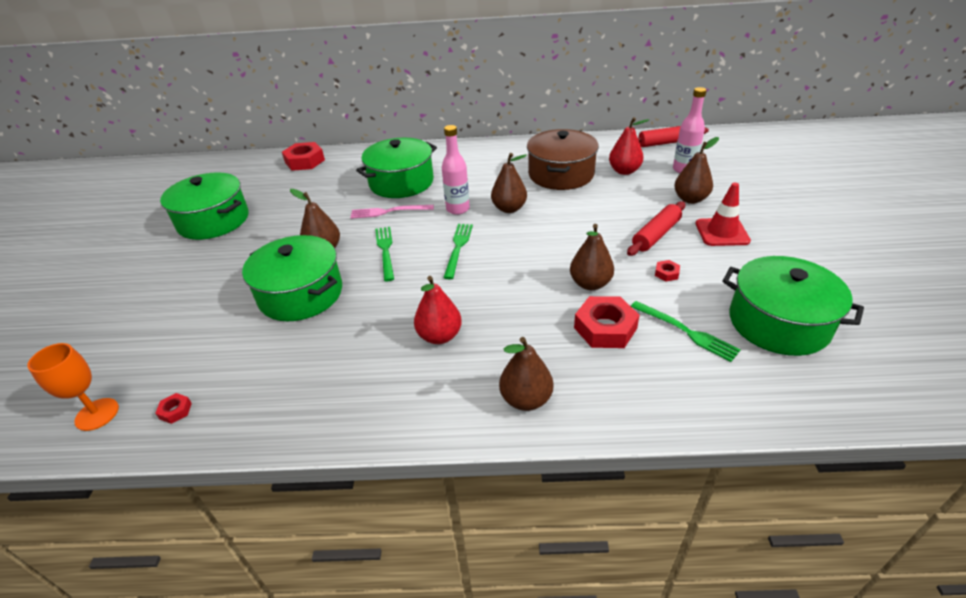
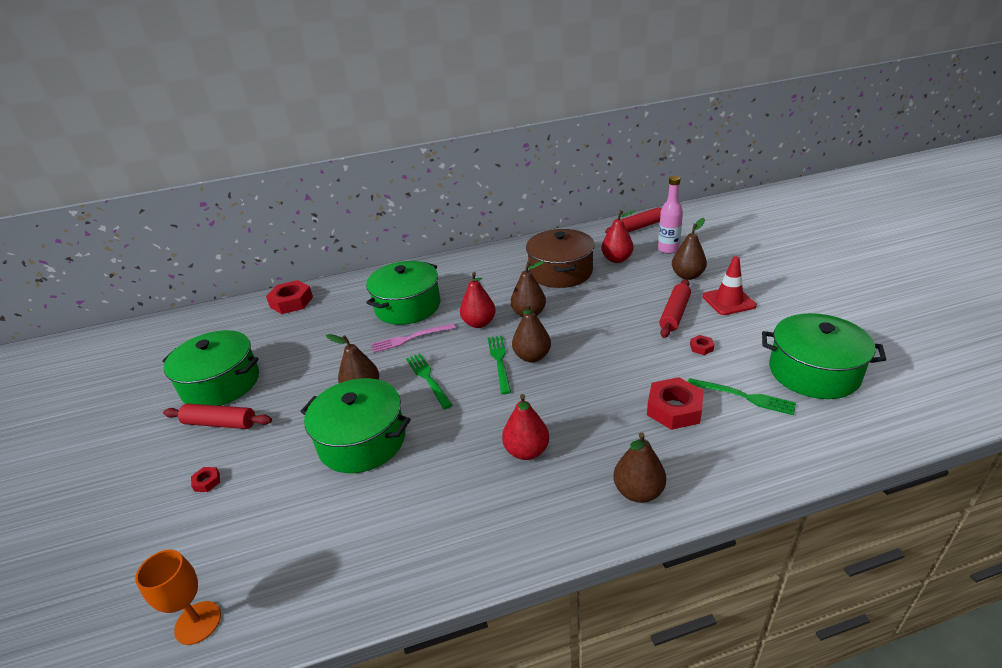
camera: 15 degrees left, 5 degrees down
red nut [155,393,192,424] -> red nut moved to [191,467,220,492]
pink bottle [442,125,470,215] -> red pear [460,272,496,328]
brown pear [570,224,614,290] -> brown pear moved to [512,303,551,362]
none -> red rolling pin [163,403,272,429]

